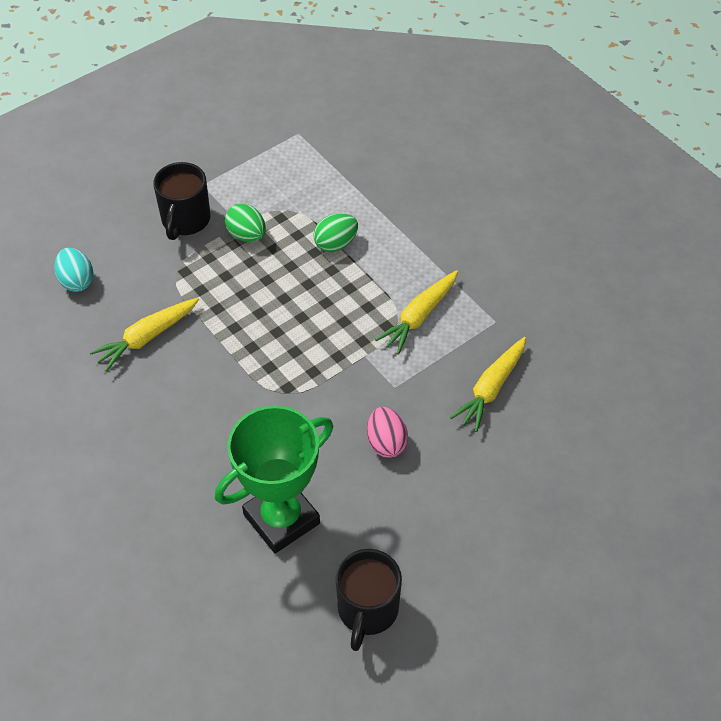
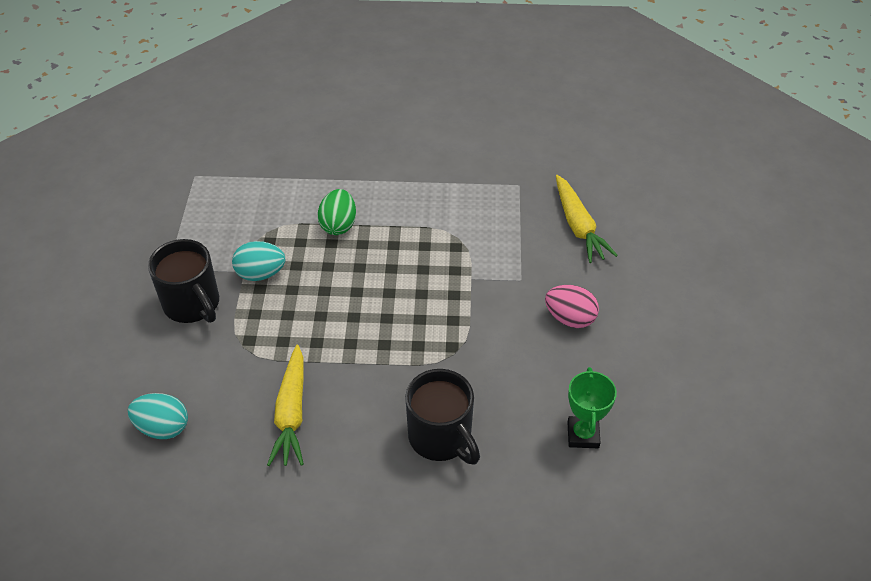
camera: 50 degrees left, 5 degrees down
green trophy [215,405,333,553] -> green trophy [567,367,617,448], size x0.50
green egg [225,204,266,242] -> turquoise egg [232,241,285,281]
black mug [335,549,402,651] -> black mug moved to [405,369,480,465]
yellow carrot [375,270,458,355] -> none

